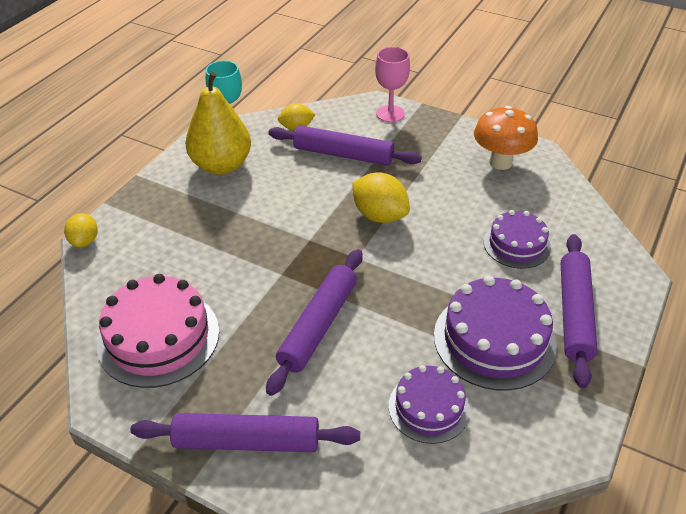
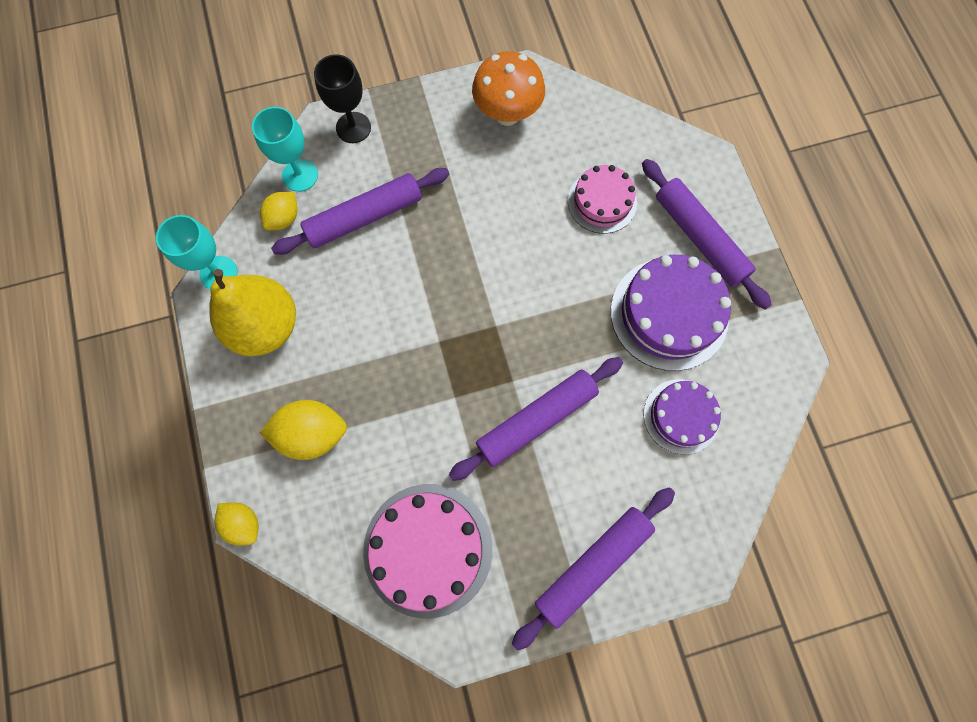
camera: 45 degrees left, 30 degrees up
purple rolling pin [266,249,363,396] -> purple rolling pin turned 75 degrees clockwise [449,357,623,481]
yellow lemon [353,172,410,223] -> yellow lemon moved to [260,400,347,460]
pink goblet [375,47,410,122] -> black goblet [314,54,371,143]
purple cake [484,210,551,269] -> pink cake [568,165,637,234]
none -> turquoise goblet [252,107,318,192]

